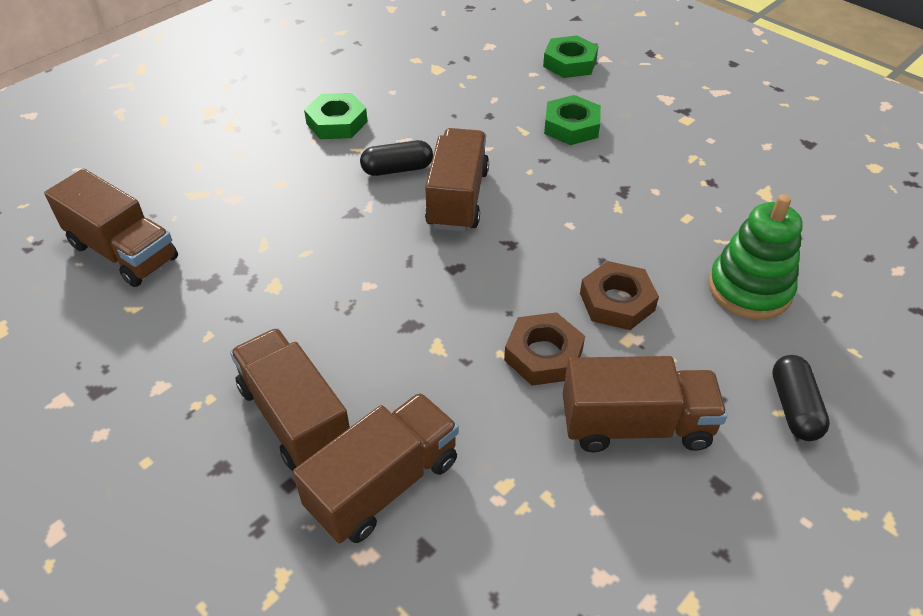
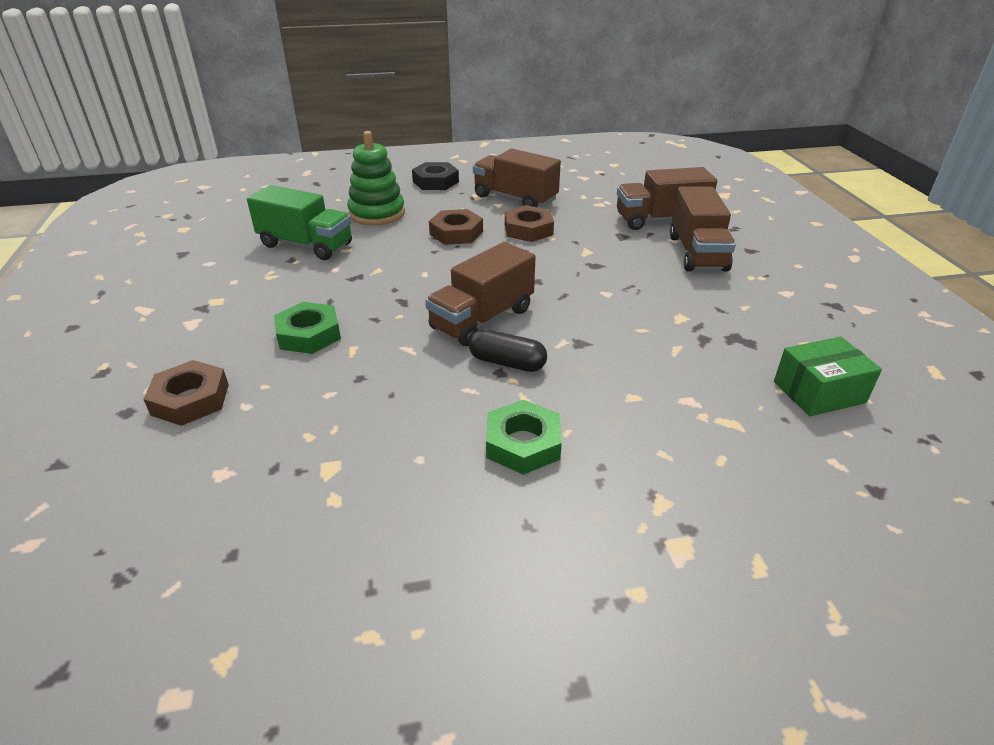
camera: 145 degrees left, 10 degrees down
brown truck [44,169,178,287] -> green box [774,336,882,416]
green nut [543,35,598,78] -> brown nut [143,360,229,426]
black capsule [772,355,830,441] -> black nut [412,162,459,190]
none -> green truck [247,185,352,260]

